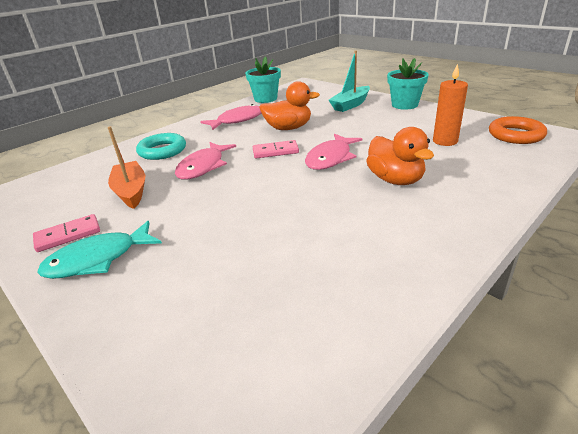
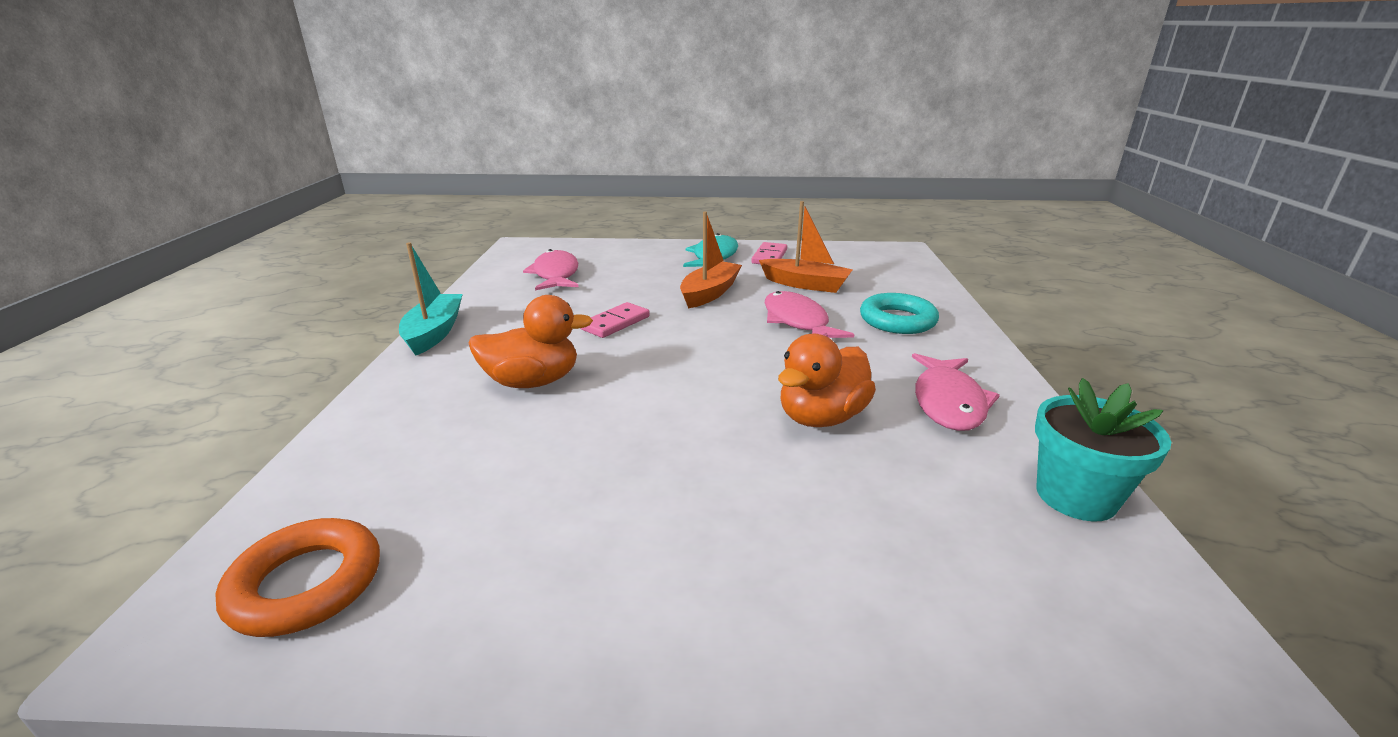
camera: 135 degrees right, 5 degrees down
pink domino [253,140,299,158] -> pink domino moved to [580,302,650,338]
pink fish [305,134,363,170] -> pink fish moved to [523,249,578,290]
turquoise boat [329,51,370,112] -> turquoise boat moved to [399,242,463,356]
orange duck [366,127,434,185] -> orange duck turned 150 degrees clockwise [469,295,593,388]
turquoise flower pot [387,58,429,110] -> none
orange candle [433,63,468,146] -> none
none -> orange boat [680,212,742,308]

